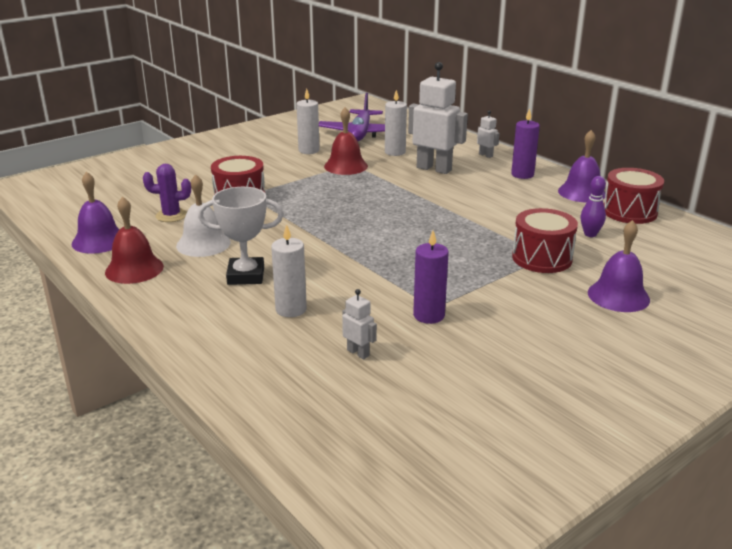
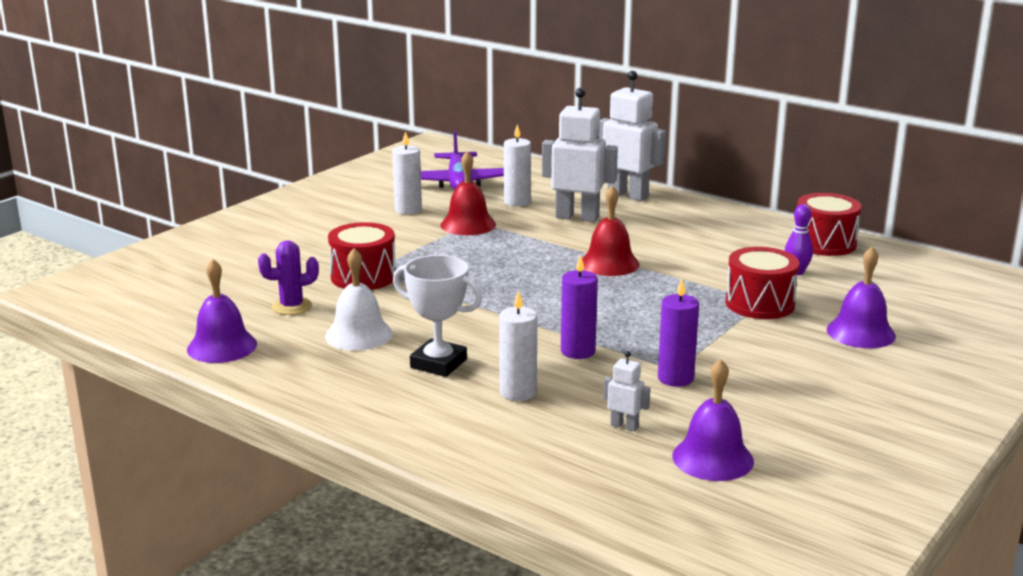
camera: 15 degrees left, 5 degrees down
red bell [105,196,164,284] -> red bell moved to [582,185,640,276]
white trophy [198,187,283,285] -> white trophy turned 45 degrees clockwise [393,255,482,377]
white robot [477,110,500,158] -> white robot [599,71,666,201], size x2.21
purple candle [511,108,540,179] -> purple candle moved to [561,254,598,359]
purple bell [558,130,605,203] -> purple bell moved to [672,359,754,481]

